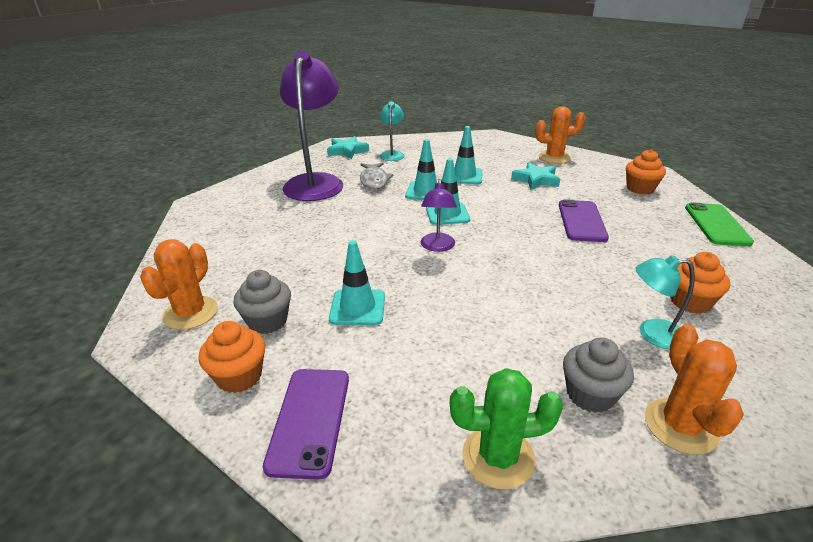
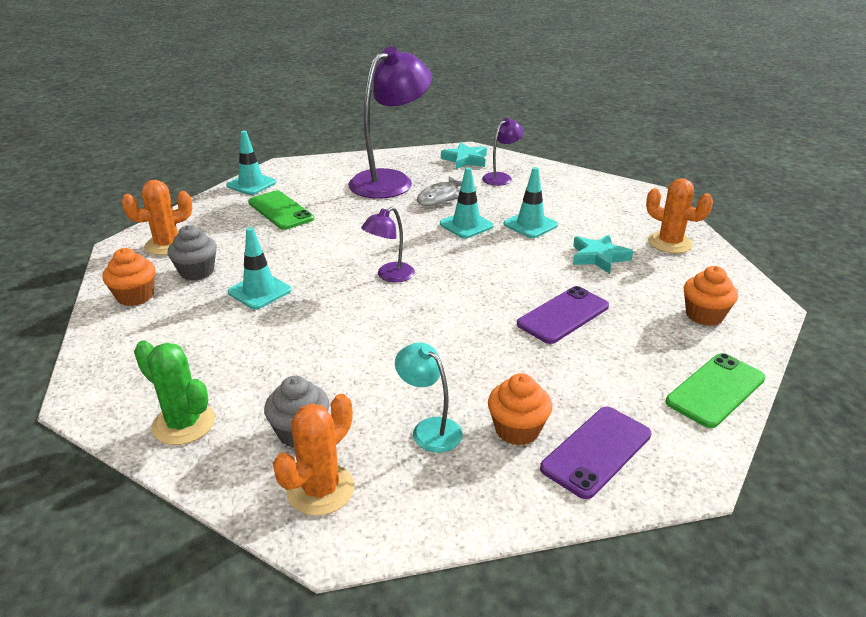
camera: 40 degrees right, 0 degrees up
purple phone [263,369,349,480] -> purple phone moved to [540,407,652,499]
turquoise lamp [380,101,405,161] -> purple lamp [482,118,524,186]
turquoise traffic cone [426,158,470,225] -> turquoise traffic cone moved to [226,131,277,195]
none -> green phone [248,190,314,230]

